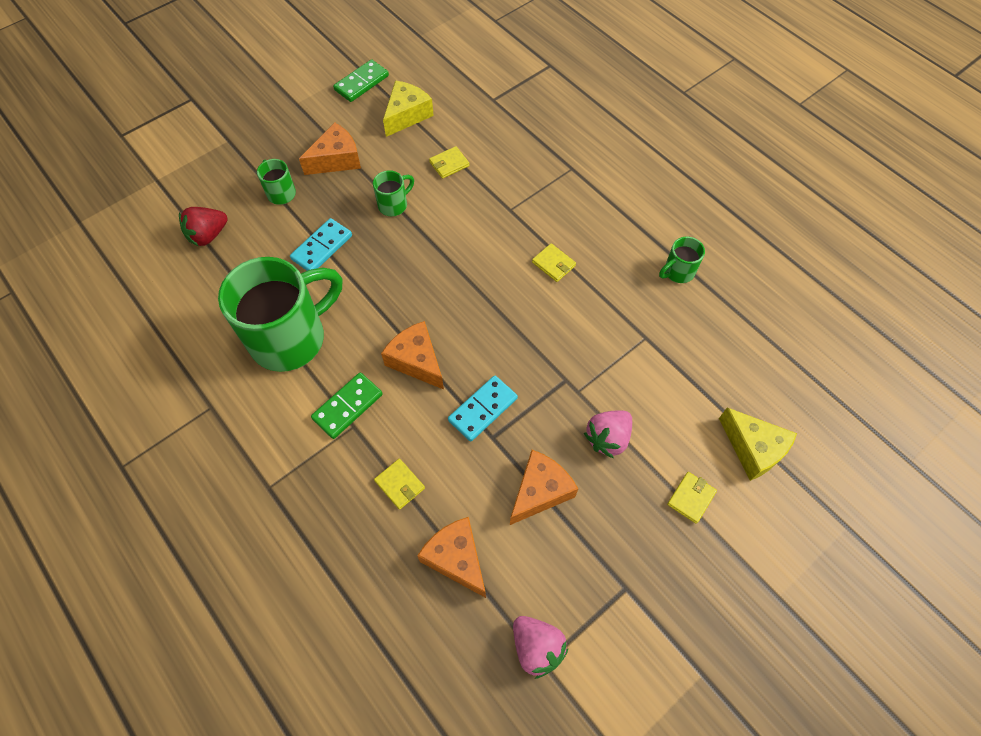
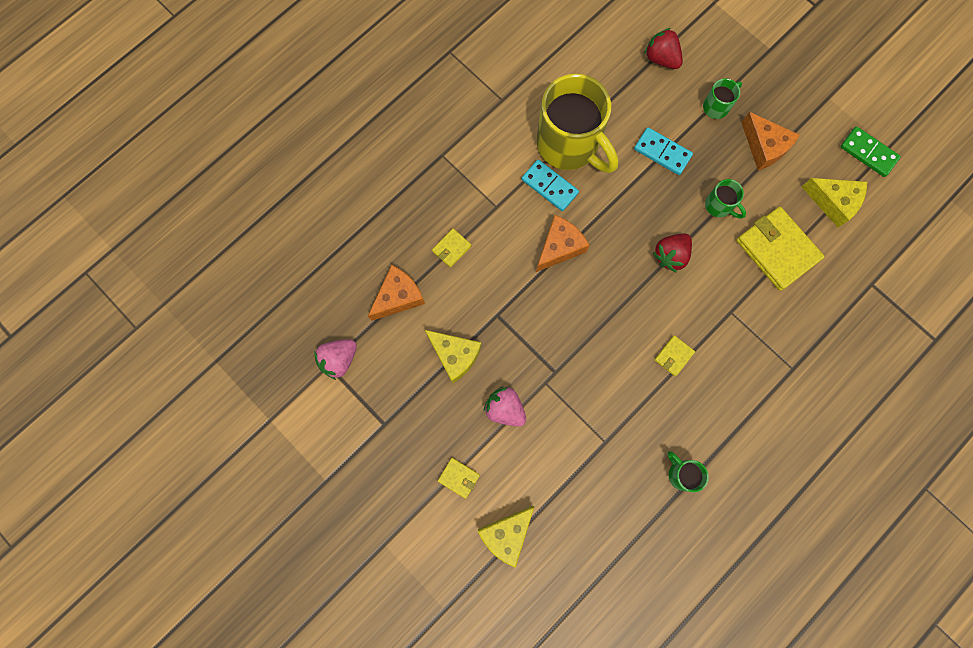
camera: 85 degrees right, 15 degrees up
green mug [218,257,342,372] -> yellow mug [537,74,619,173]
green domino [311,372,383,439] -> none
yellow wallet [429,146,469,179] -> yellow wallet [736,207,824,291], size x2.14
turquoise domino [448,375,518,442] -> turquoise domino moved to [522,159,579,211]
orange cheese [510,450,578,525] -> yellow cheese [425,330,481,383]
none -> red strawberry [653,234,692,272]

